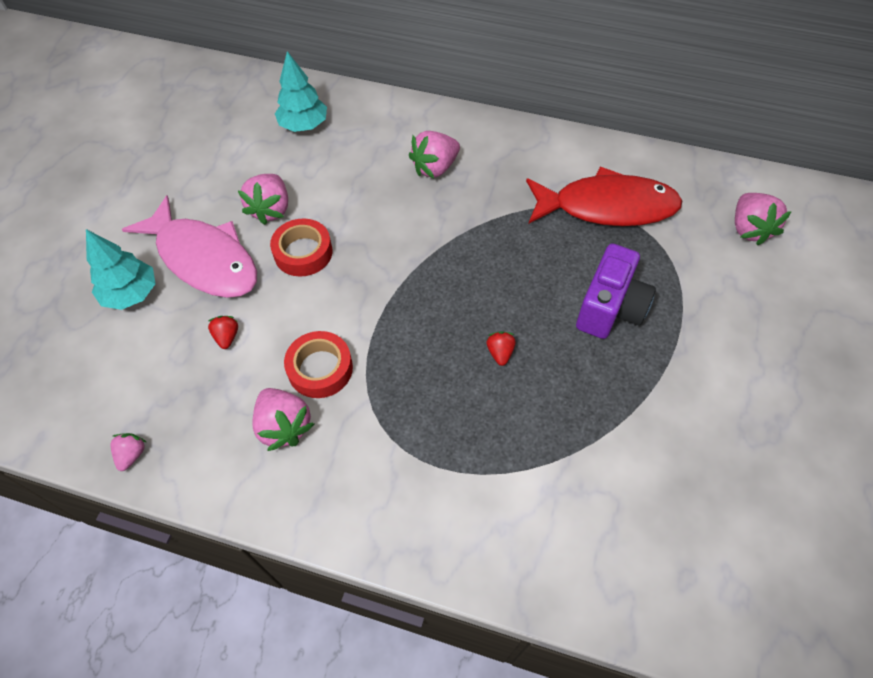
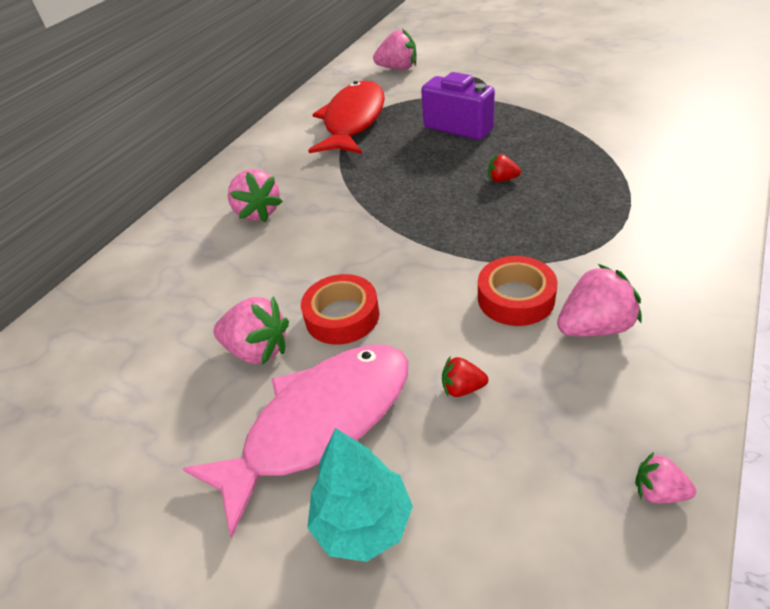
camera: 75 degrees left, 15 degrees down
turquoise tree [275,51,327,132] -> none

